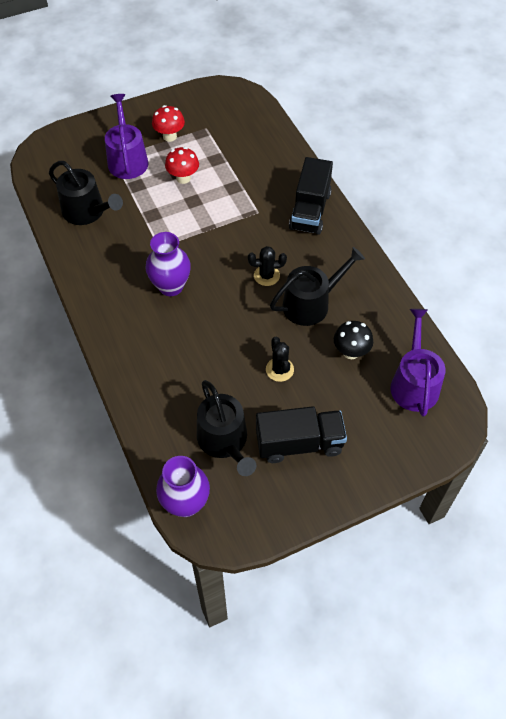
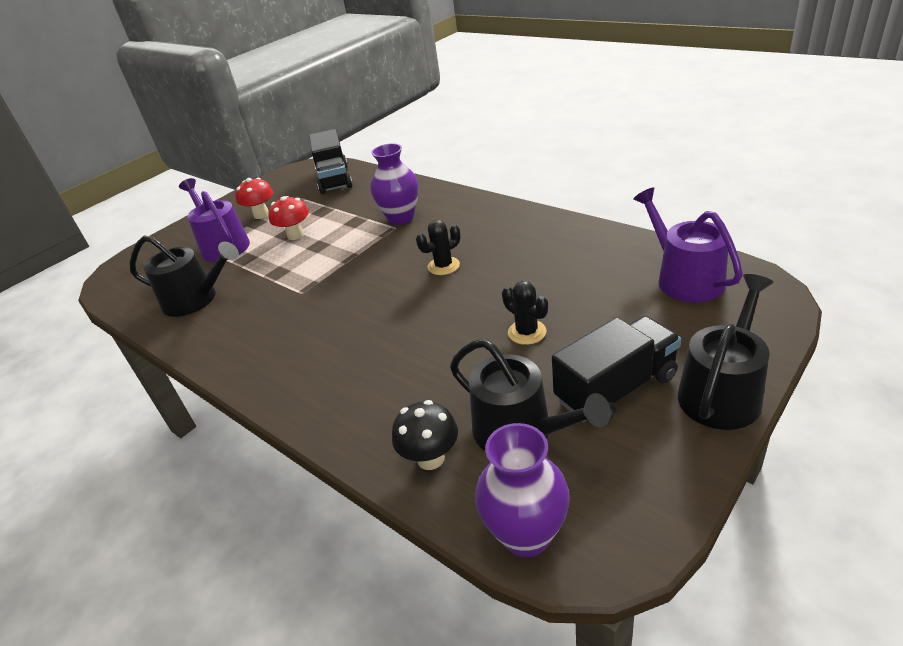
camera: 20 degrees left, 20 degrees down
purple vase [146,232,191,296] -> purple vase moved to [370,143,418,225]
black watering can [270,247,365,326] -> black watering can moved to [678,274,773,430]
black truck [289,157,333,235] -> black truck moved to [309,129,352,194]
black mushroom [334,321,373,359] -> black mushroom moved to [392,400,458,470]

